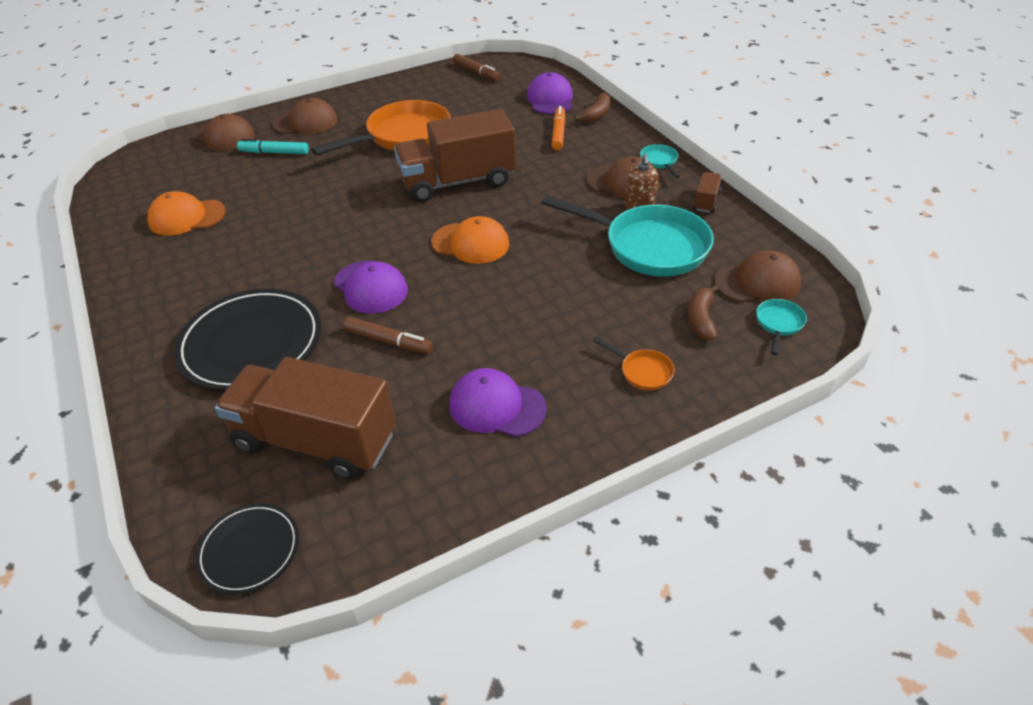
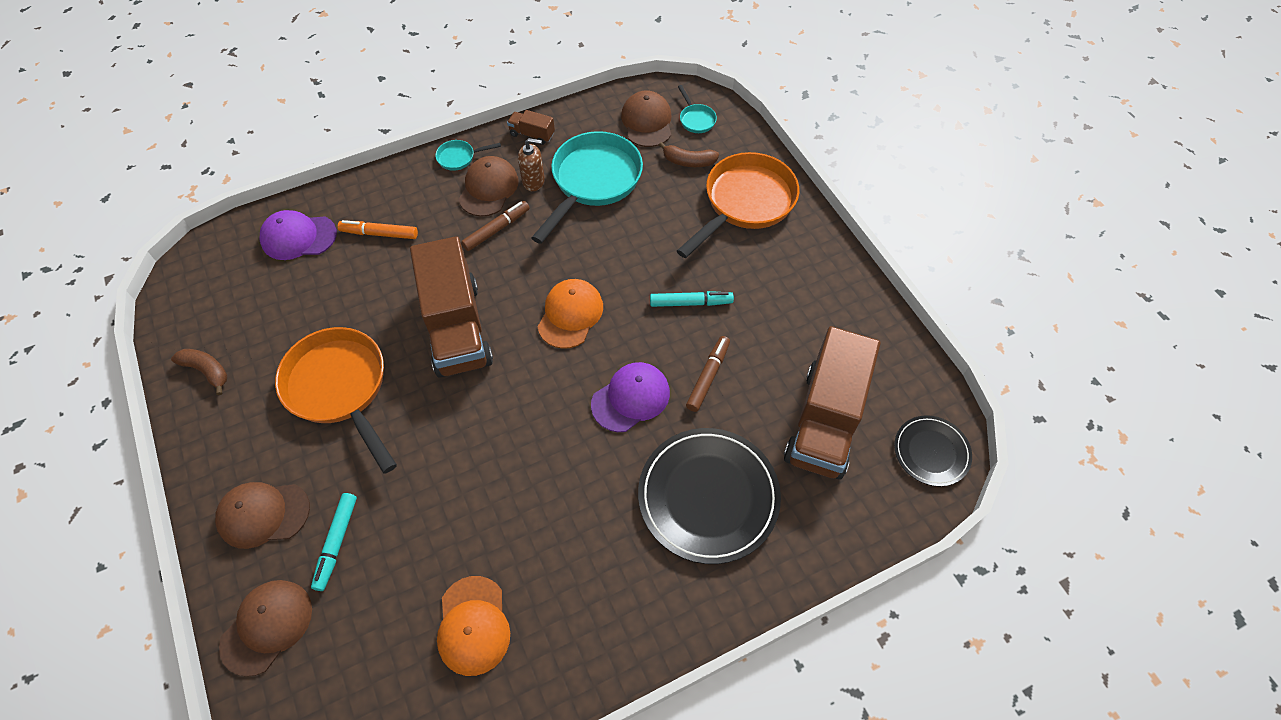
camera: 90 degrees left, 15 degrees up
brown cap [272,98,338,134] -> brown cap turned 90 degrees counterclockwise [215,482,310,549]
purple cap [449,368,547,437] -> none
brown marker [453,54,500,81] -> brown marker moved to [461,201,530,251]
brown banana [574,92,610,123] -> brown banana moved to [171,349,228,395]
orange pan [593,337,675,391] -> orange pan [677,152,799,258], size x2.35
turquoise pan [756,299,807,355] -> turquoise pan turned 135 degrees counterclockwise [678,85,717,133]
none -> turquoise marker [650,291,734,307]

